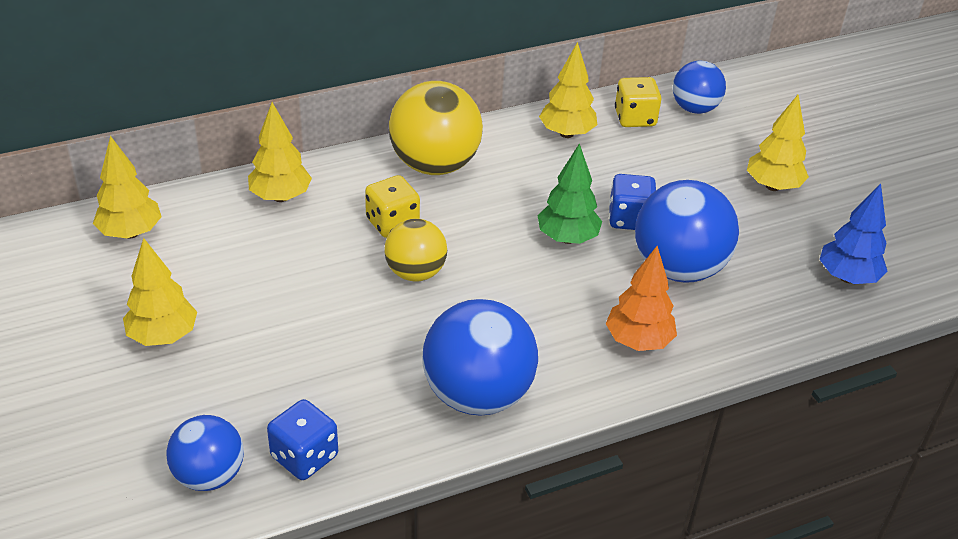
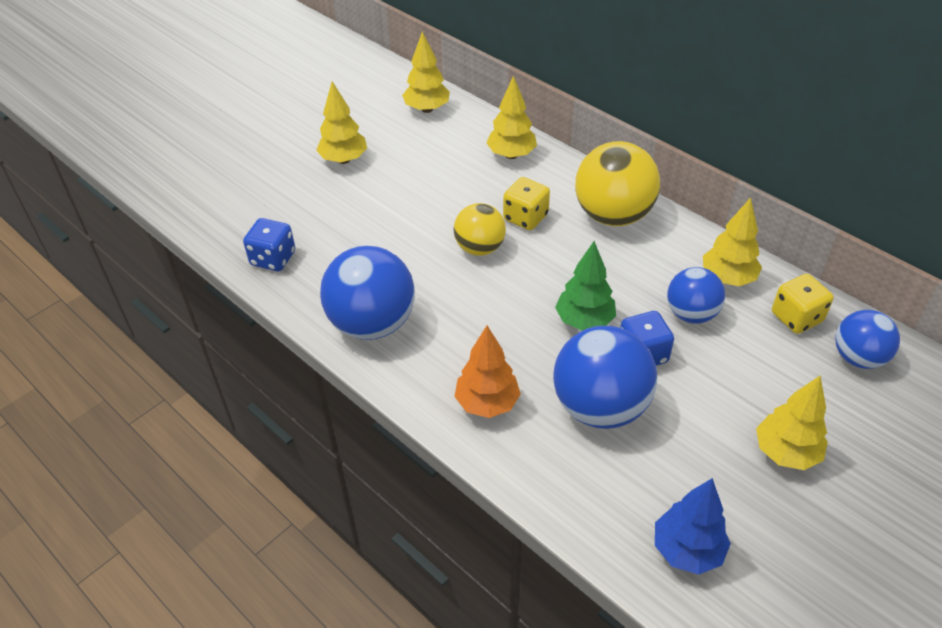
camera: 70 degrees right, 5 degrees up
blue ball [166,415,244,491] -> blue ball moved to [667,267,725,324]

